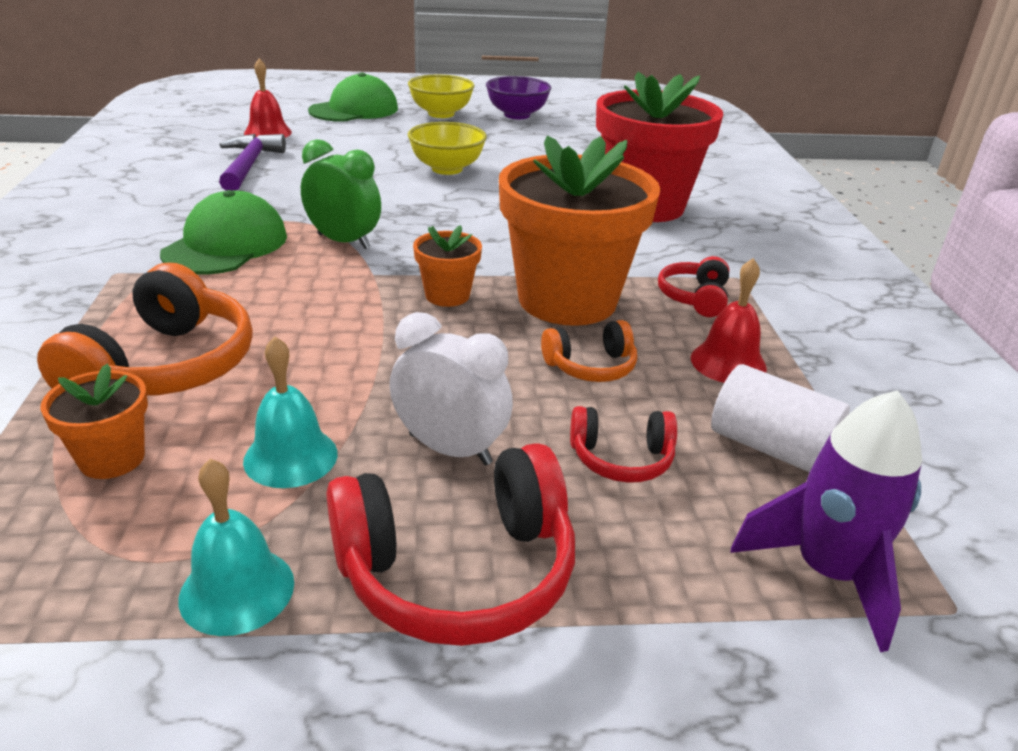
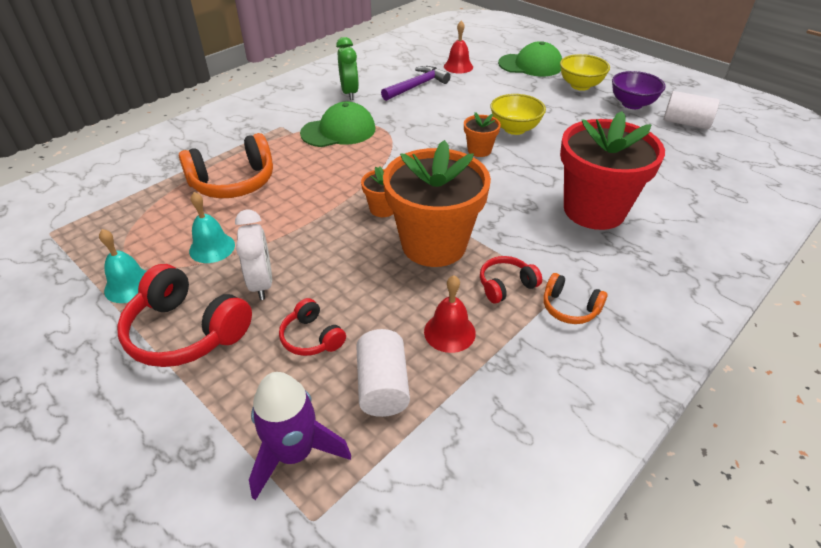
camera: 50 degrees right, 10 degrees up
orange flower pot [40,364,148,479] -> orange flower pot moved to [464,112,501,157]
green clock [301,139,381,249] -> green clock moved to [336,37,359,100]
orange headphones [541,320,637,382] -> orange headphones moved to [543,273,607,324]
none -> white cylinder [663,91,720,129]

